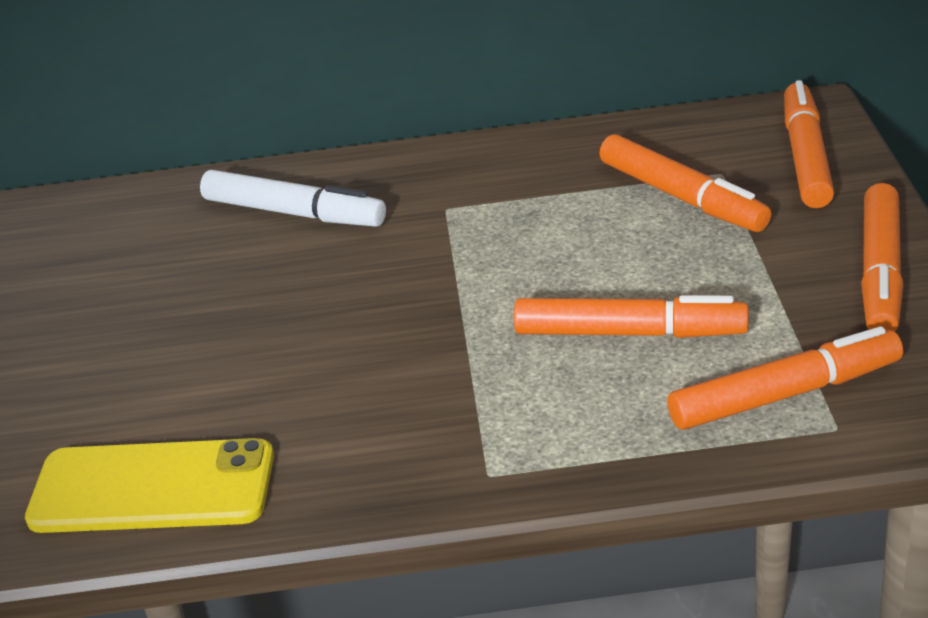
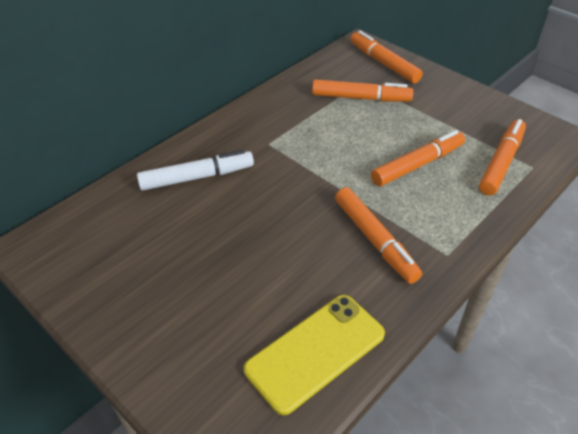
camera: 45 degrees left, 10 degrees up
orange marker [861,183,903,332] -> orange marker moved to [335,187,422,284]

